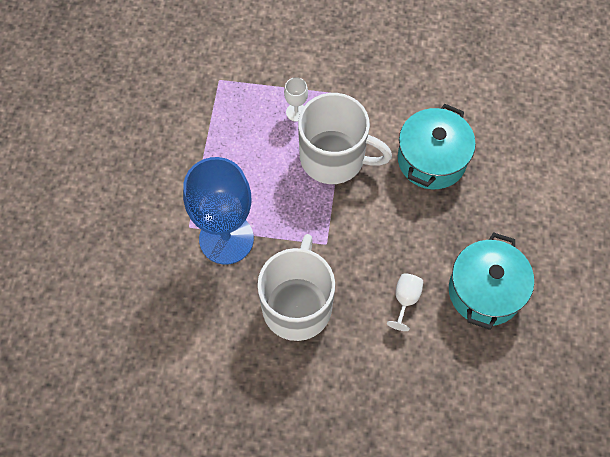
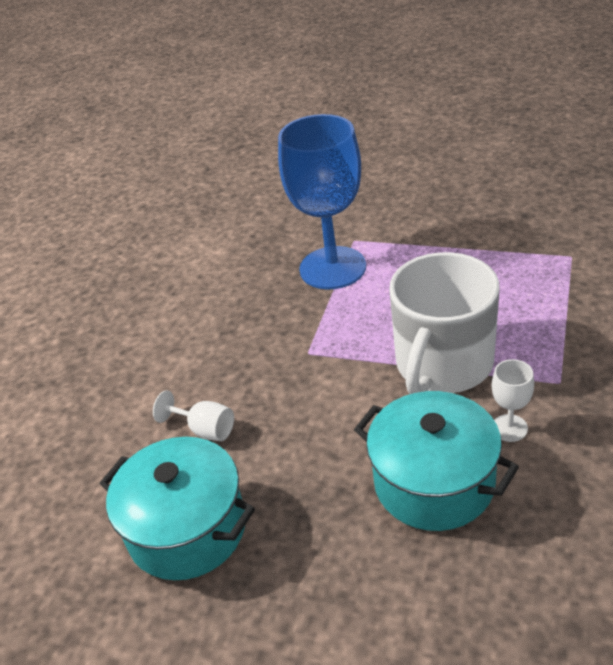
camera: 105 degrees right, 25 degrees down
white mug [257,234,335,341] -> none
white goblet [284,77,308,122] -> white goblet moved to [492,359,534,442]

